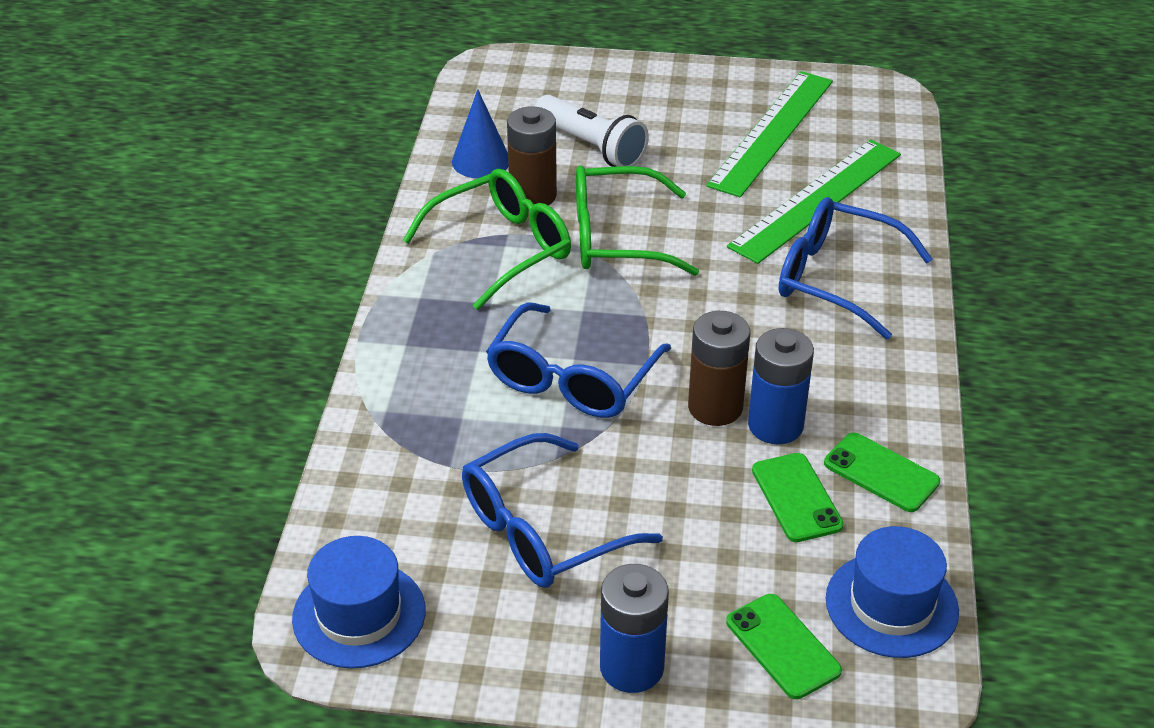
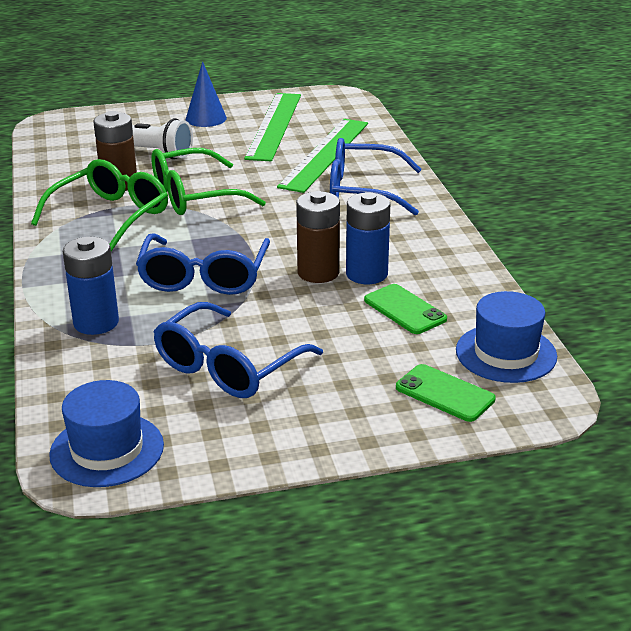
camera: 20 degrees left, 10 degrees down
blue cone [452,89,508,179] -> blue cone moved to [186,61,227,127]
blue battery [600,564,669,693] -> blue battery moved to [63,237,119,335]
green phone [824,432,940,512] -> none

